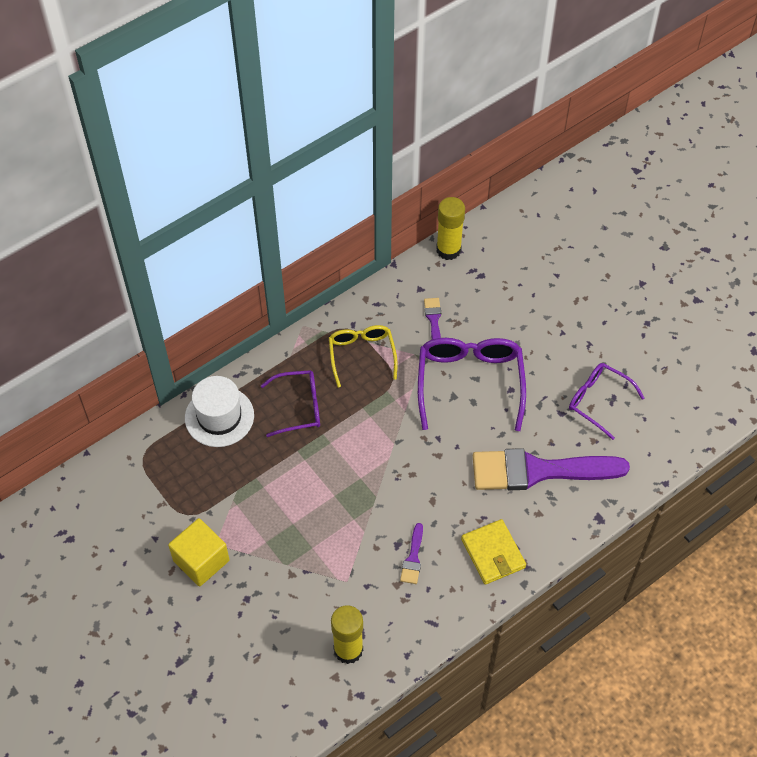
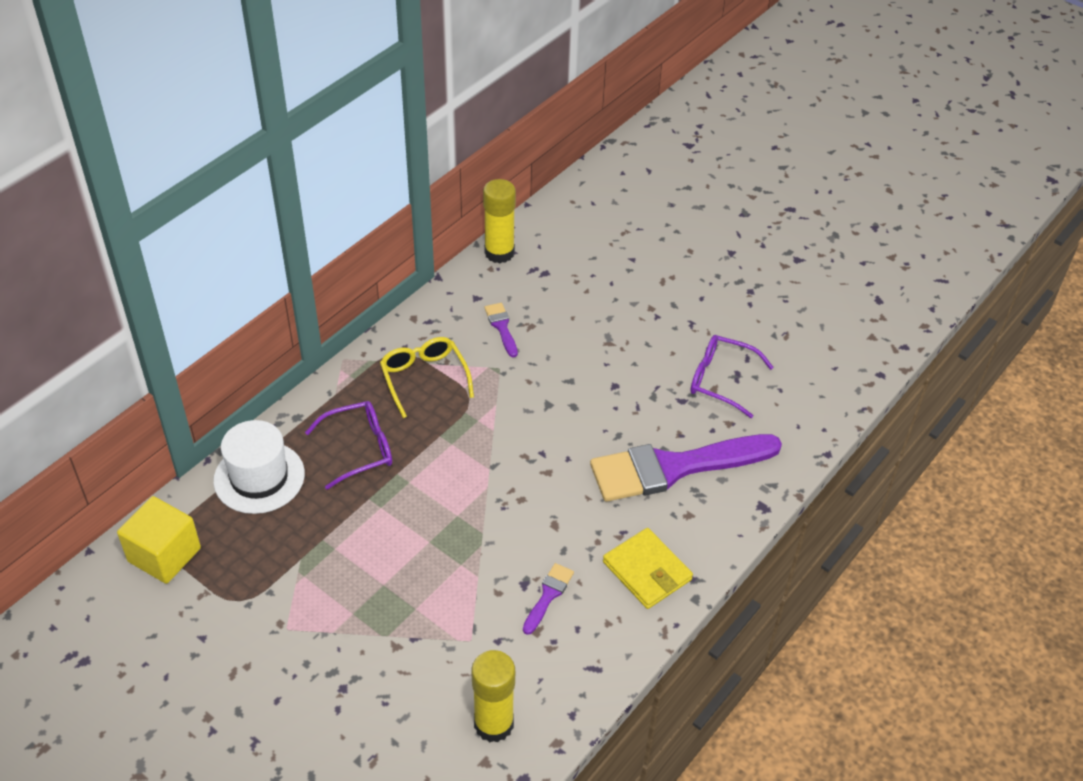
camera: 15 degrees left, 10 degrees down
yellow cube [168,518,230,586] -> yellow cube moved to [117,496,201,584]
purple brush [400,523,423,584] -> purple brush turned 150 degrees counterclockwise [523,563,574,635]
purple glasses [418,338,526,431] -> none

